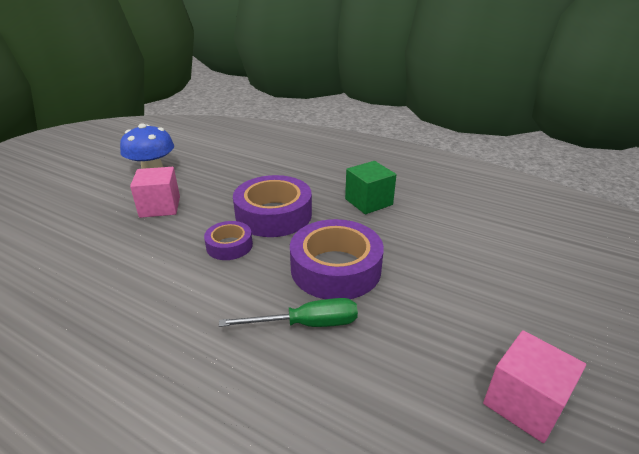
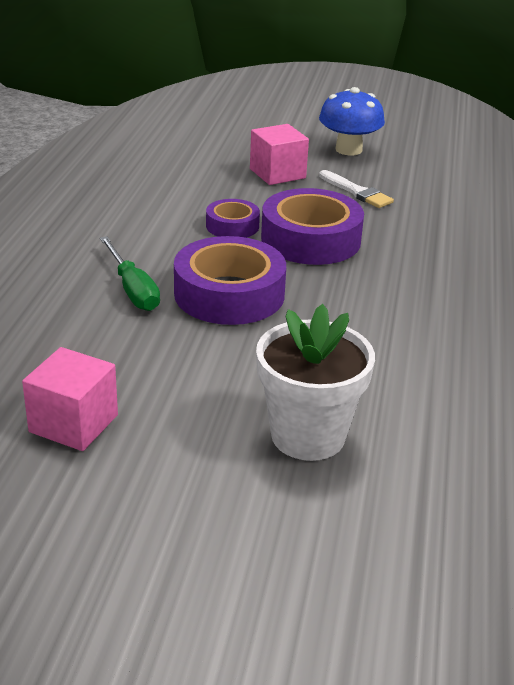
camera: 70 degrees right, 0 degrees up
green cube [345,161,396,214] -> none
none -> white flower pot [256,304,375,461]
none -> white brush [319,170,394,208]

